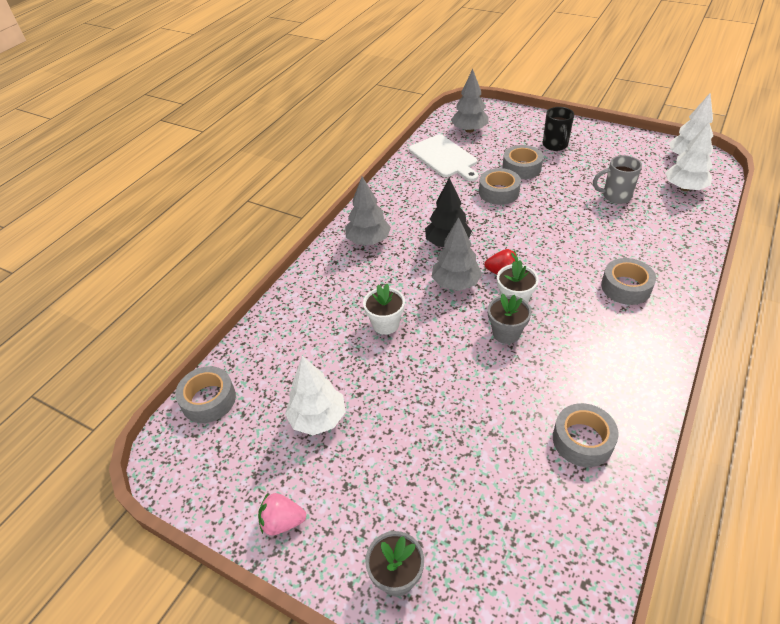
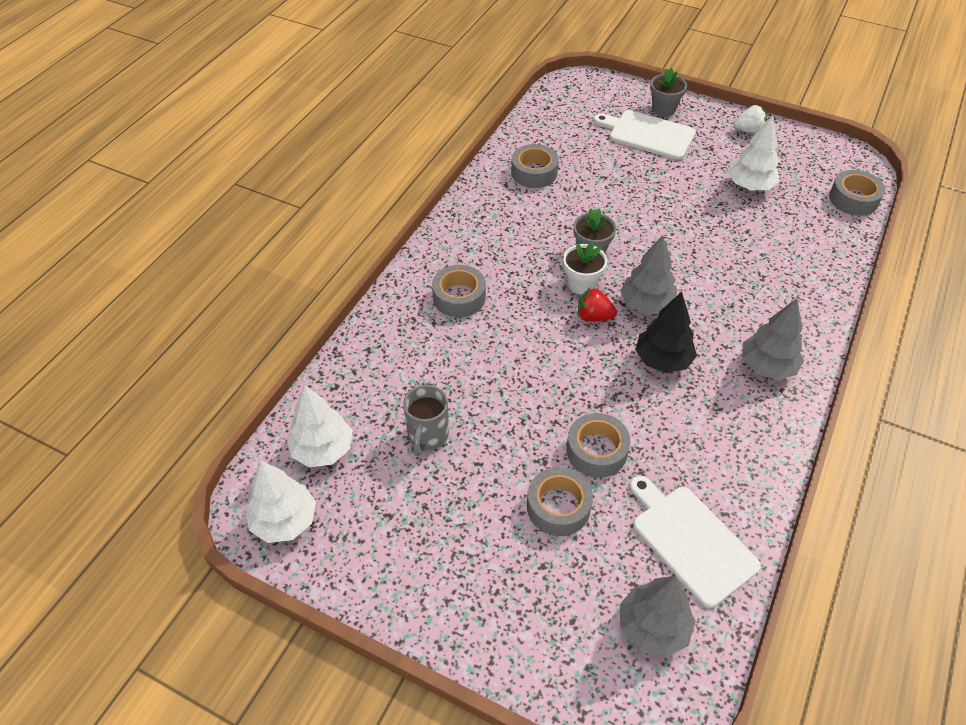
camera: 175 degrees right, 5 degrees up
pink strawberry [258,493,307,535] -> white strawberry [733,105,767,134]
white flower pot [363,284,405,335] -> none
black mug [543,107,574,151] -> none
grey mug [593,155,642,204] -> grey mug turned 105 degrees clockwise [403,385,449,456]
none -> white cutting board [594,110,696,160]

